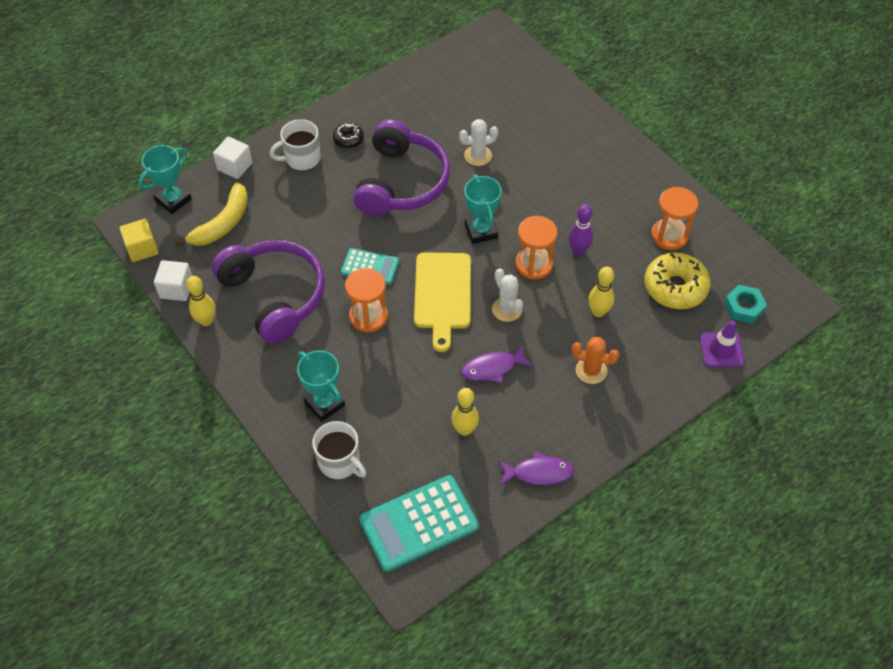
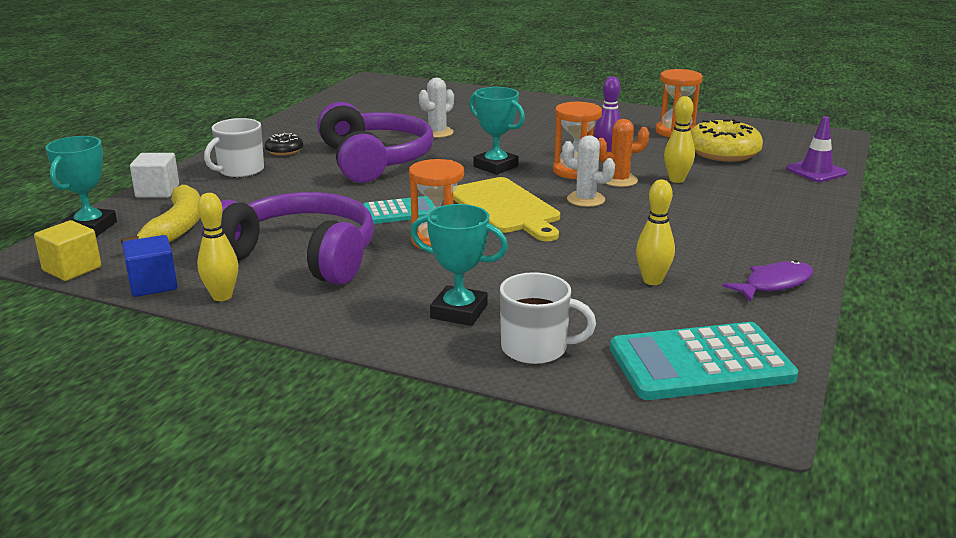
camera: 30 degrees left, 30 degrees down
white cube [154,260,192,301] -> blue cube [122,235,178,297]
turquoise calculator [359,475,479,572] -> turquoise calculator turned 45 degrees clockwise [610,322,798,400]
purple fish [461,346,533,383] -> none
orange cactus [572,337,619,384] -> orange cactus moved to [598,119,649,187]
turquoise nut [724,285,767,324] -> none

